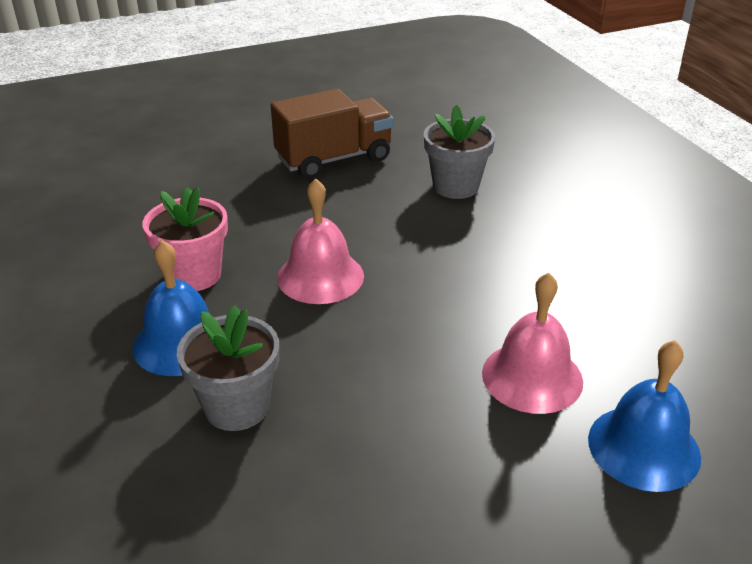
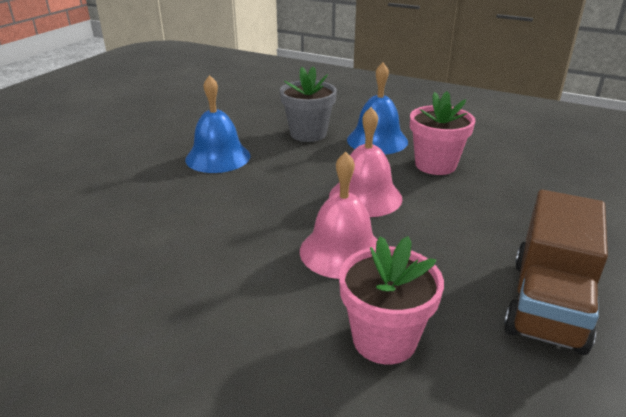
camera: 140 degrees right, 5 degrees down
grey flower pot [424,105,495,199] -> pink flower pot [339,236,444,364]
pink bell [482,272,583,414] -> pink bell moved to [300,152,377,279]
blue bell [588,340,701,492] -> blue bell moved to [185,75,250,173]

